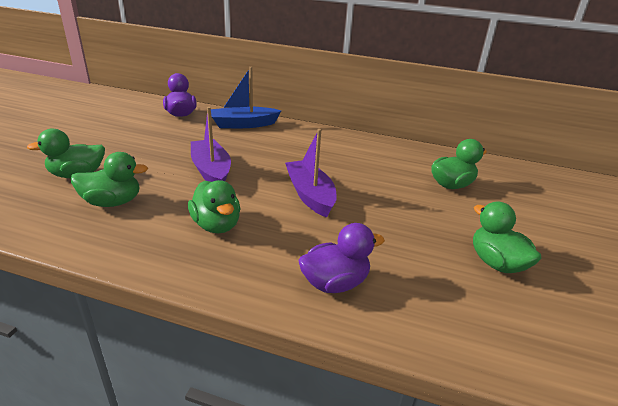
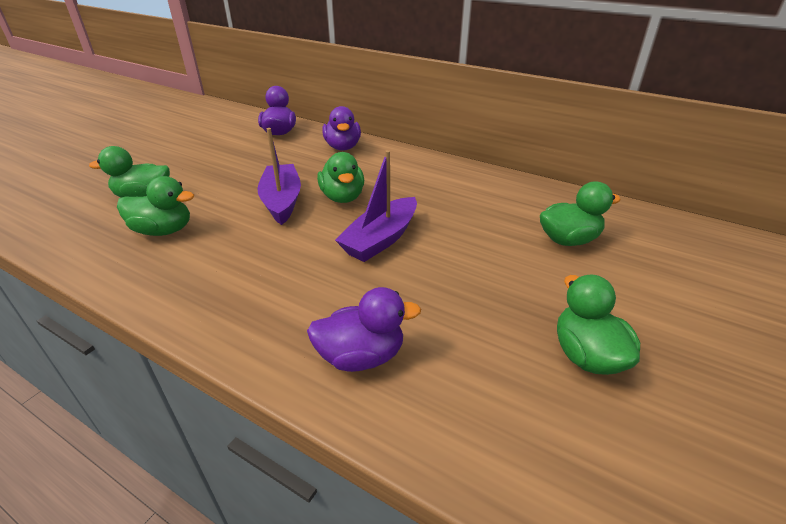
camera: 15 degrees right, 5 degrees up
green duck [188,180,240,233] -> green duck moved to [317,152,364,203]
blue boat [211,67,281,128] -> purple duck [322,106,361,151]
purple boat [285,129,337,218] -> purple boat turned 135 degrees counterclockwise [335,150,417,262]

